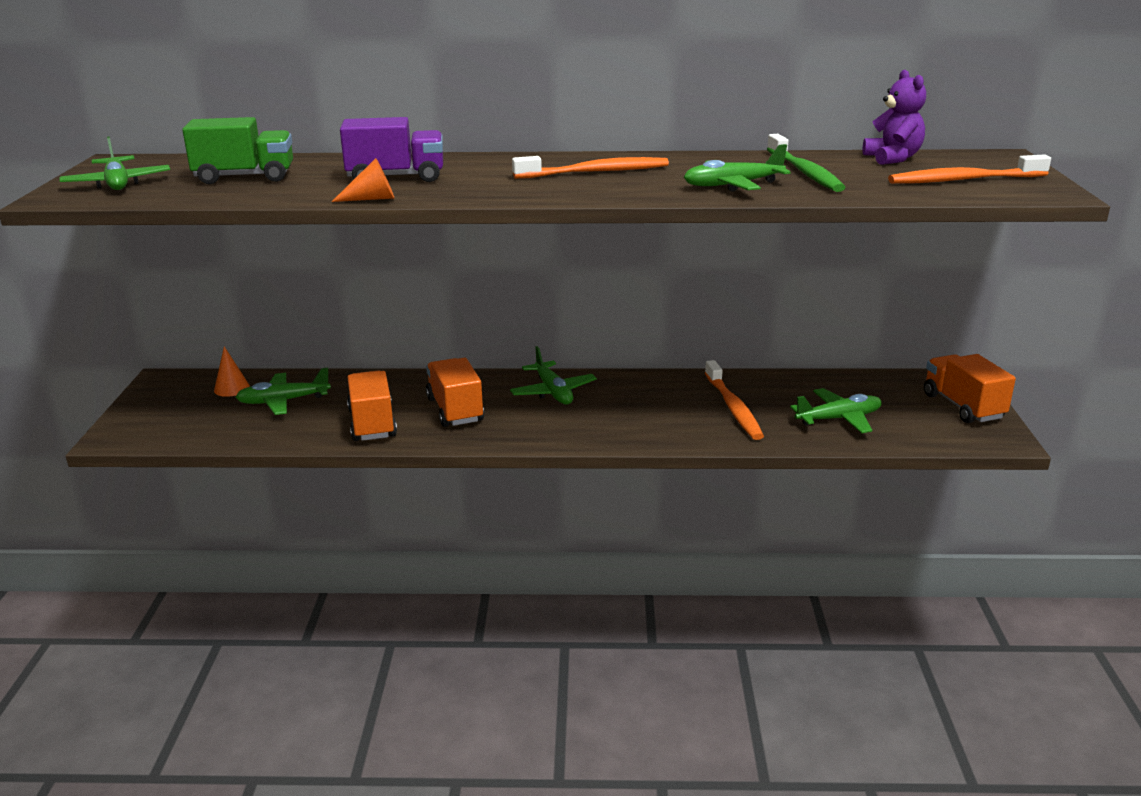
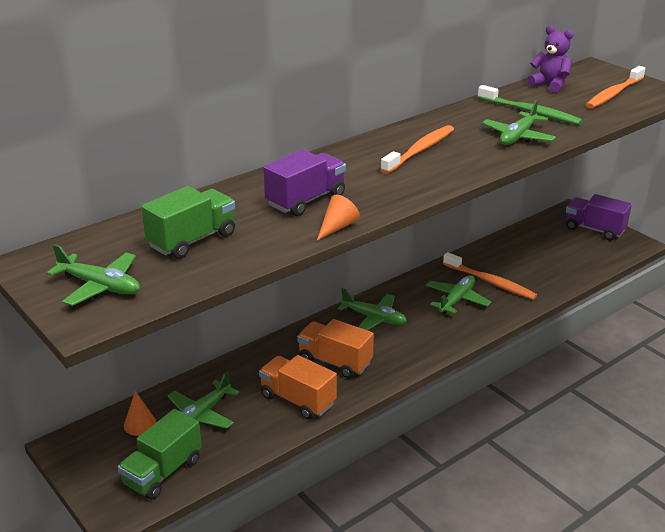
camera: 40 degrees left, 5 degrees up
green plane [790,388,882,433] -> green plane moved to [426,275,491,314]
orange truck [924,354,1016,423] -> purple truck [566,194,632,240]
none -> green truck [118,409,202,500]

